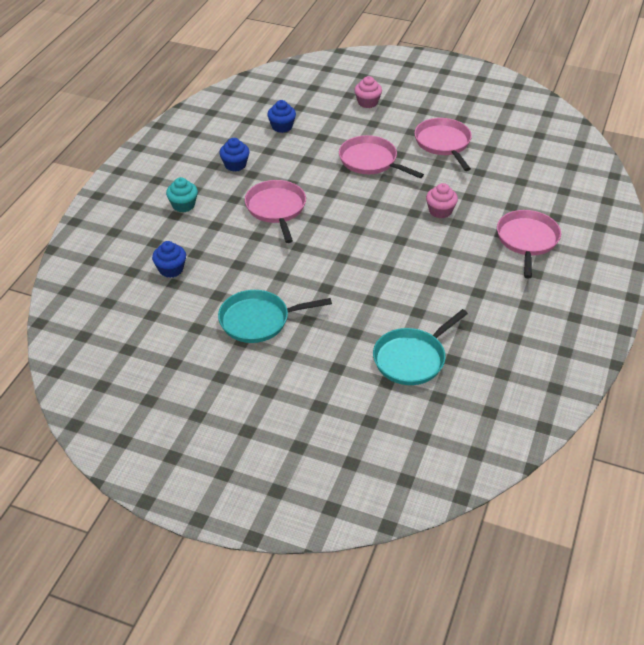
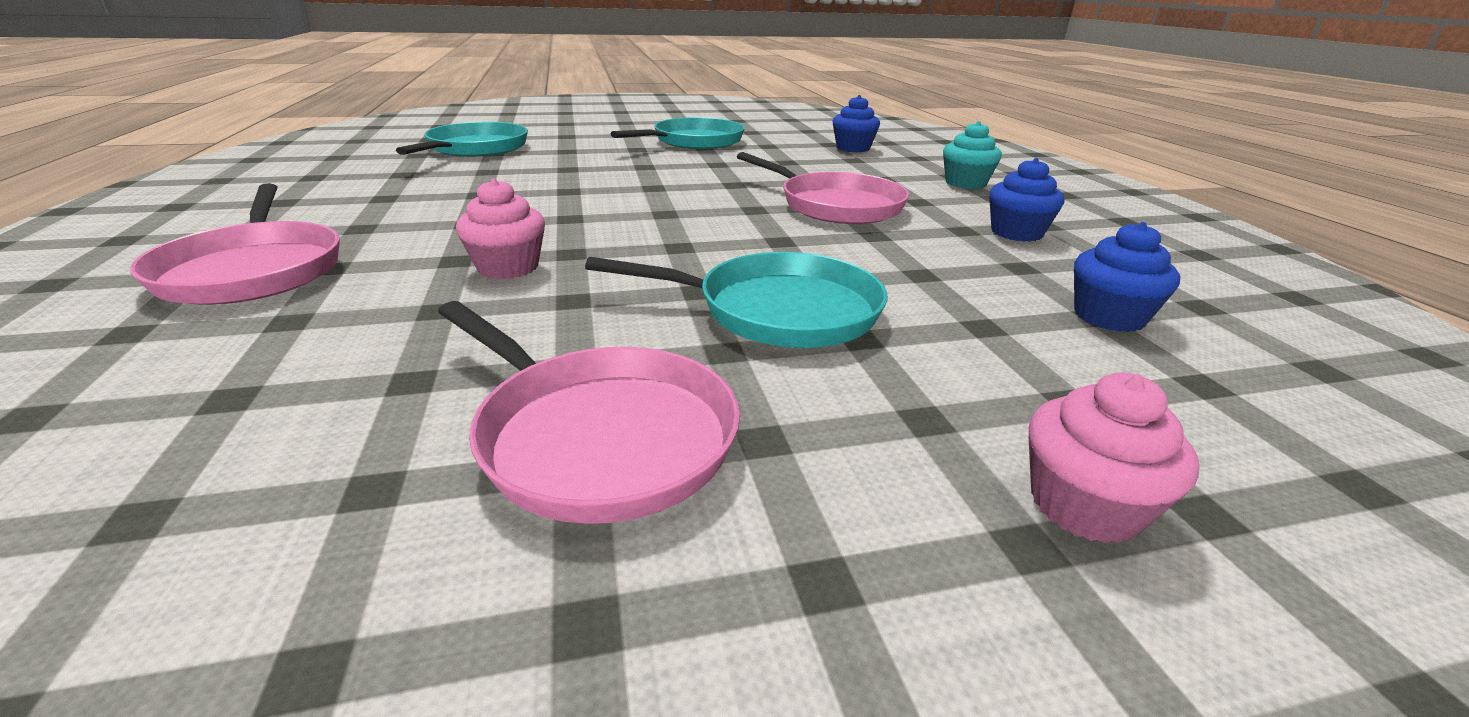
camera: 145 degrees right, 15 degrees down
pink pan [339,135,424,178] -> turquoise pan [585,252,887,348]

